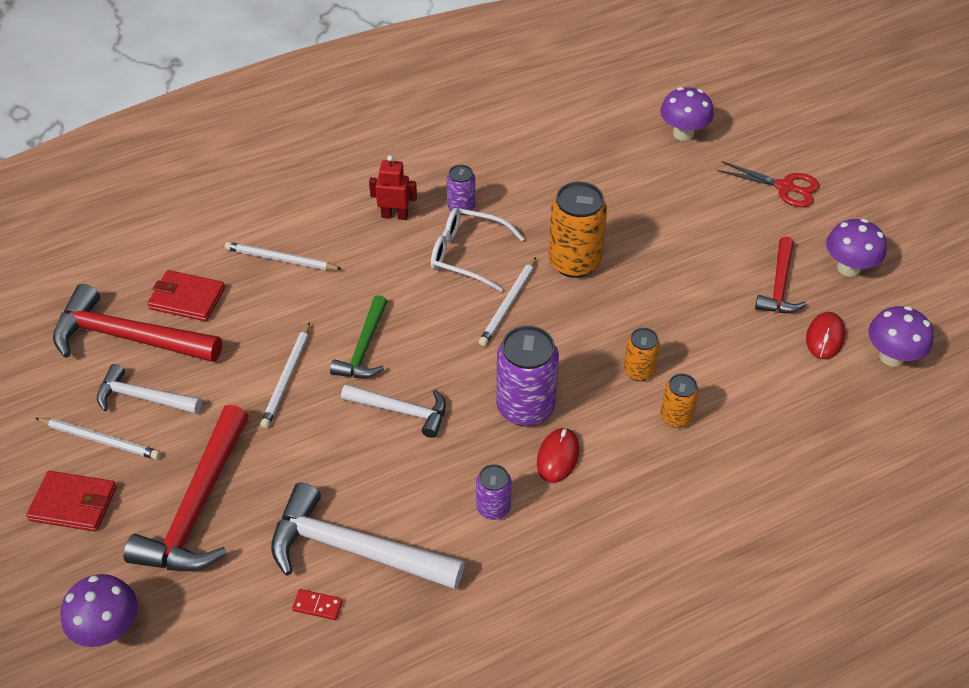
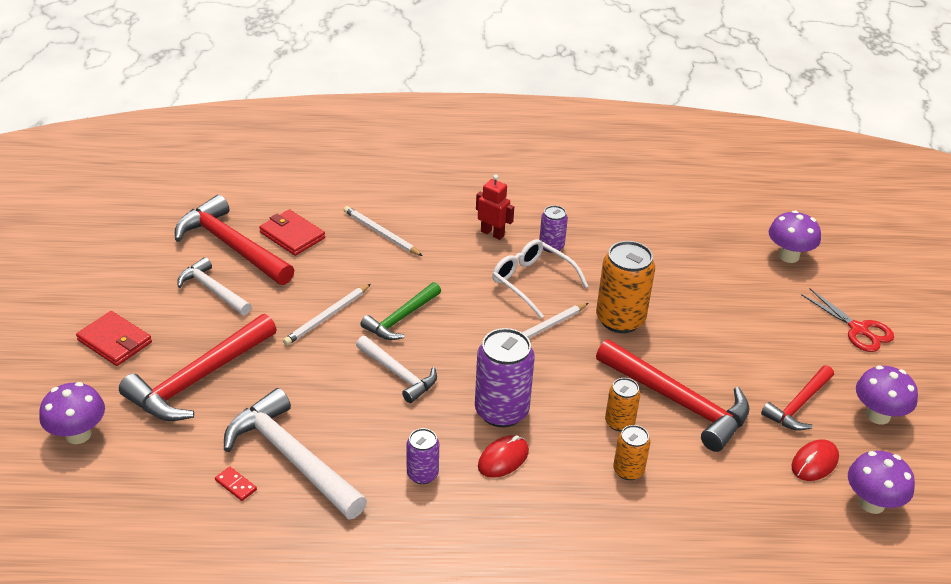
camera: 25 degrees right, 10 degrees down
white pencil [35,418,161,460] -> none
none -> red hammer [596,339,750,452]

